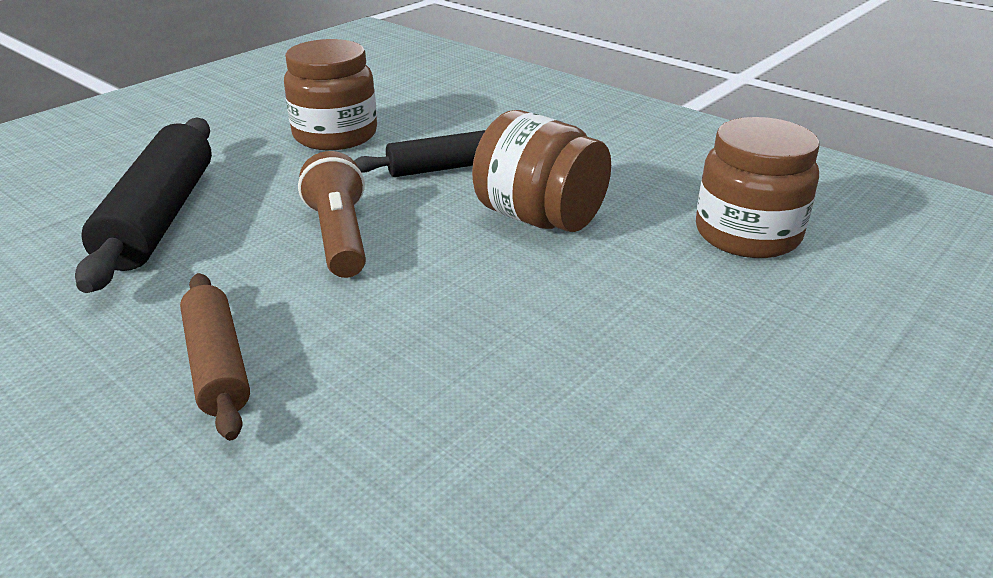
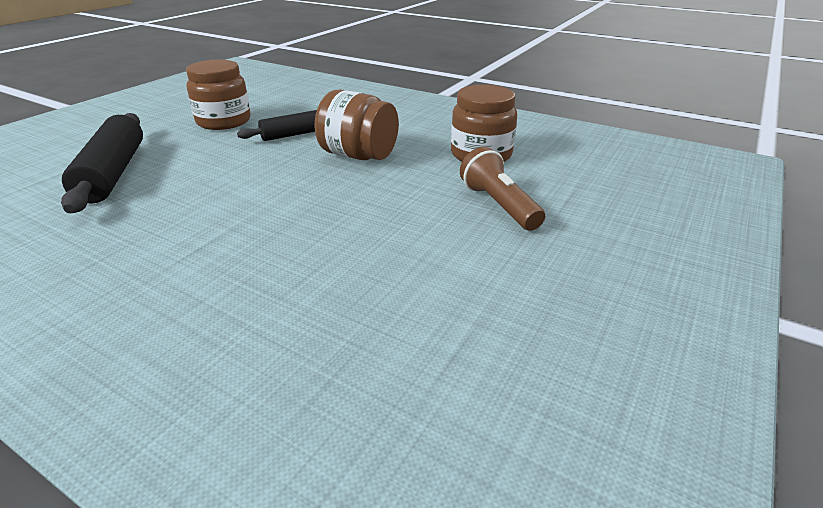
camera: 10 degrees left, 0 degrees up
brown rolling pin [180,273,250,440] -> none
brown flashlight [298,151,366,278] -> brown flashlight moved to [460,147,545,231]

